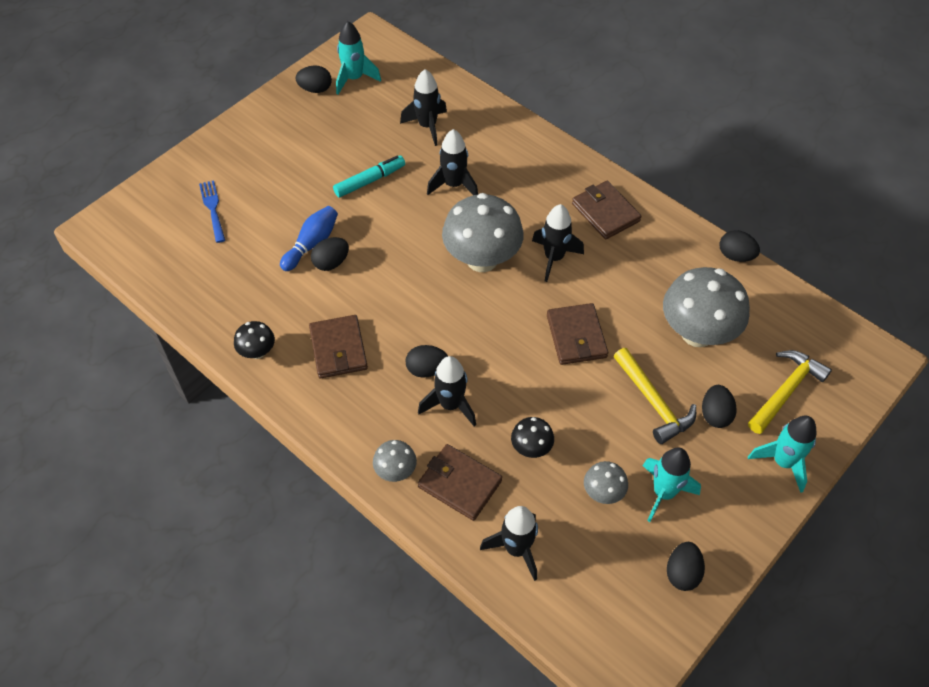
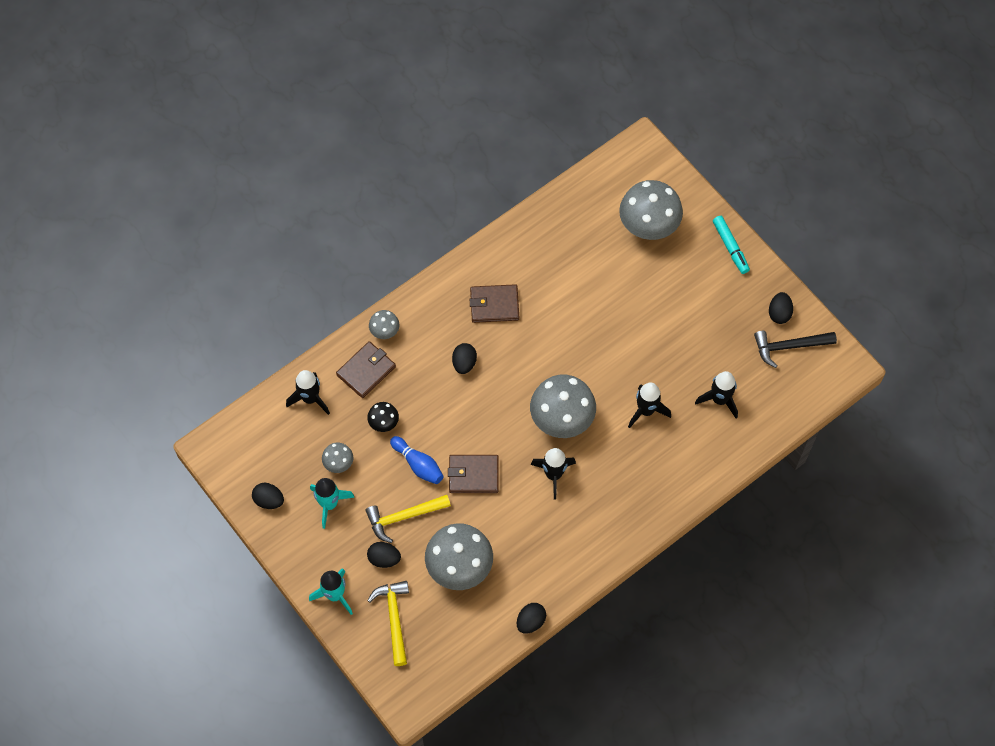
camera: 100 degrees right, 10 degrees up
blue fork [199,180,225,243] -> grey mushroom [619,180,683,240]
black mushroom [234,321,275,359] -> none
blue bowling pin [280,206,338,271] -> blue bowling pin moved to [390,436,443,484]
black egg [311,237,349,271] -> none
turquoise marker [333,155,405,198] -> turquoise marker moved to [713,216,750,274]
turquoise rocket [336,21,381,95] -> black hammer [754,331,837,368]
black rocket [418,356,476,427] -> none
brown wallet [572,181,642,239] -> none
yellow hammer [748,350,832,434] -> yellow hammer turned 150 degrees counterclockwise [367,581,409,666]

